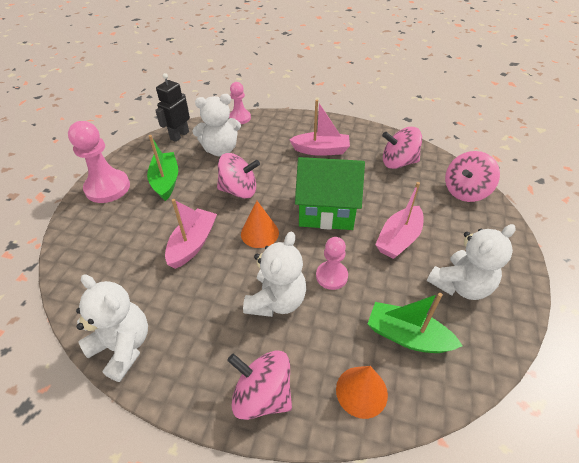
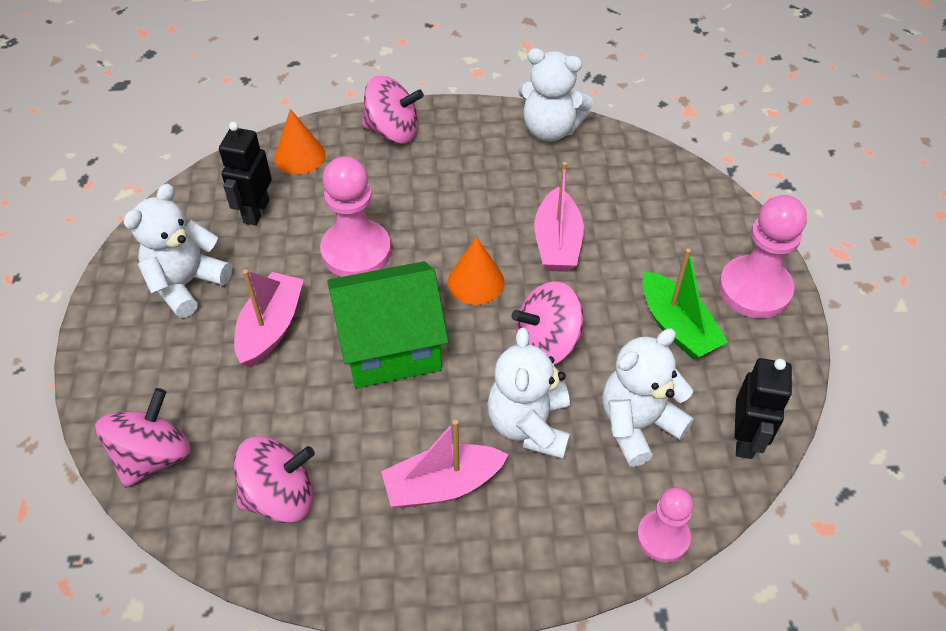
camera: 160 degrees right, 5 degrees up
white teddy bear [243,232,306,317] -> white teddy bear moved to [487,328,570,459]
pink pawn [316,237,348,290] -> pink pawn [320,156,391,277], size x1.65
green boat [368,293,463,353] -> black robot [219,122,272,226]

